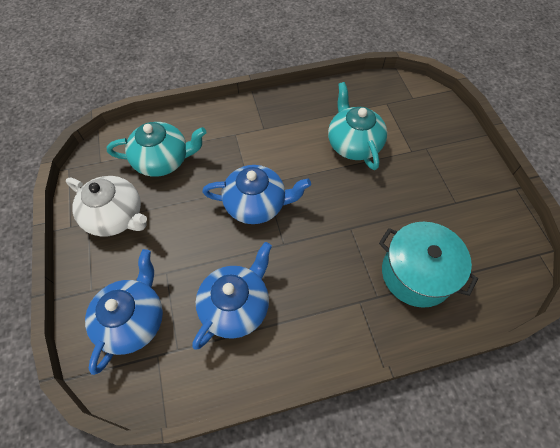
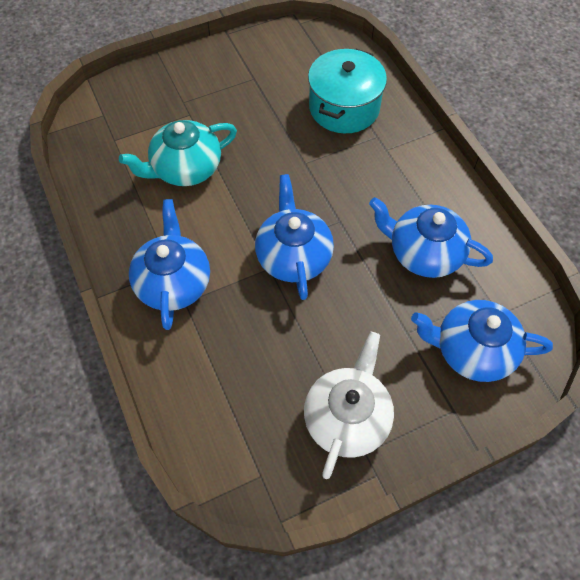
camera: 100 degrees left, 0 degrees up
turquoise teapot [107,122,207,177] -> none
none -> blue teapot [129,199,210,330]

